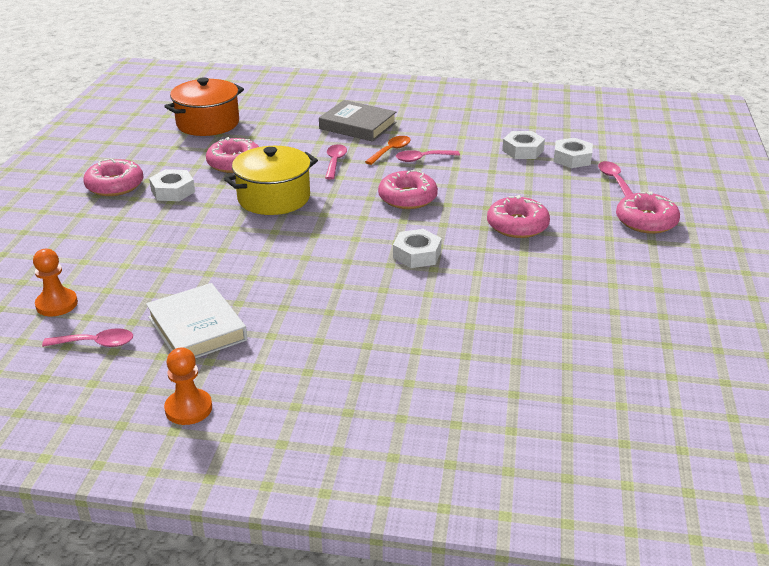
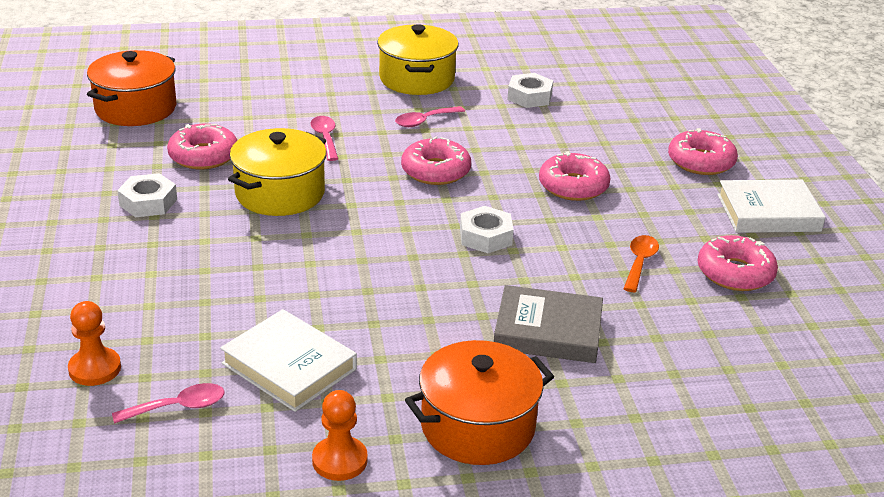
camera: 20 degrees left, 0 degrees up
pink donut [83,159,143,196] -> pink donut moved to [698,235,778,291]
grey book [319,100,397,142] -> grey book moved to [494,285,603,363]
orange spoon [365,136,411,165] -> orange spoon moved to [623,235,659,292]
white nut [553,138,593,168] -> none
pink spoon [598,161,633,197] -> none
none -> yellow pot [377,24,459,95]
none -> orange pot [405,340,554,465]
none -> white book [717,180,826,233]

